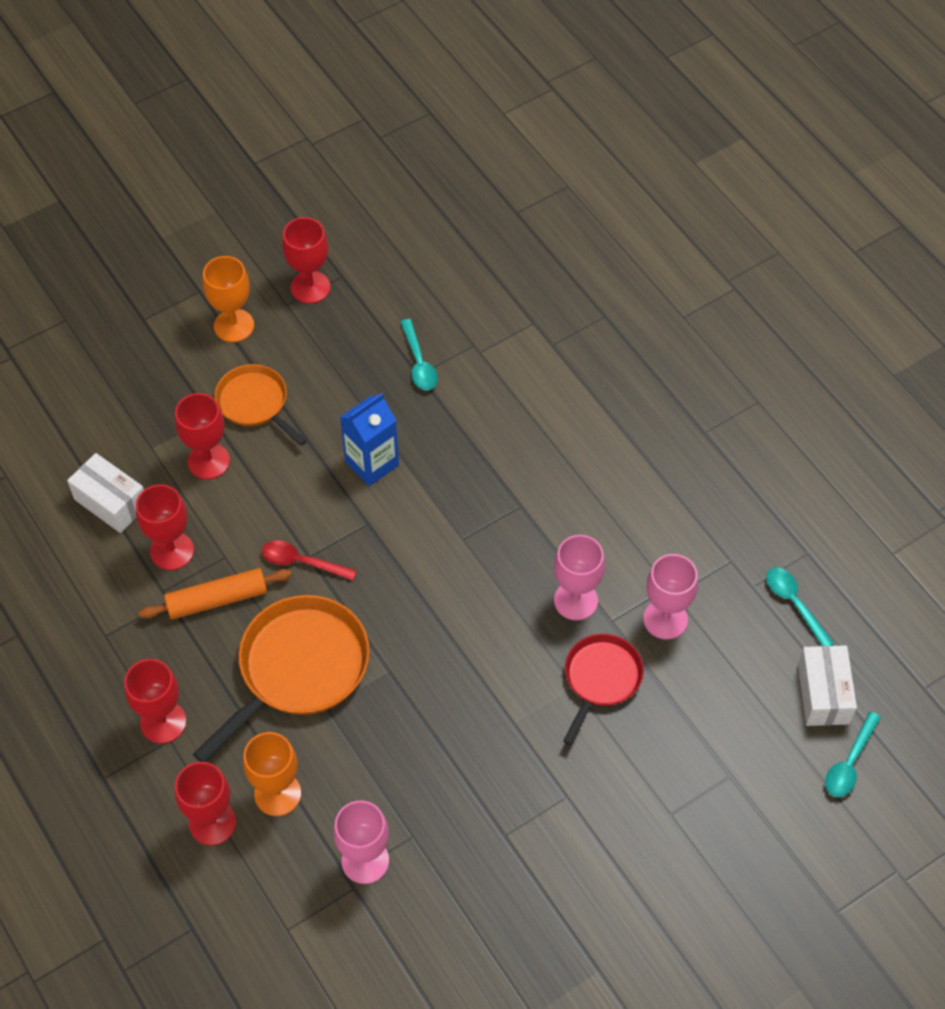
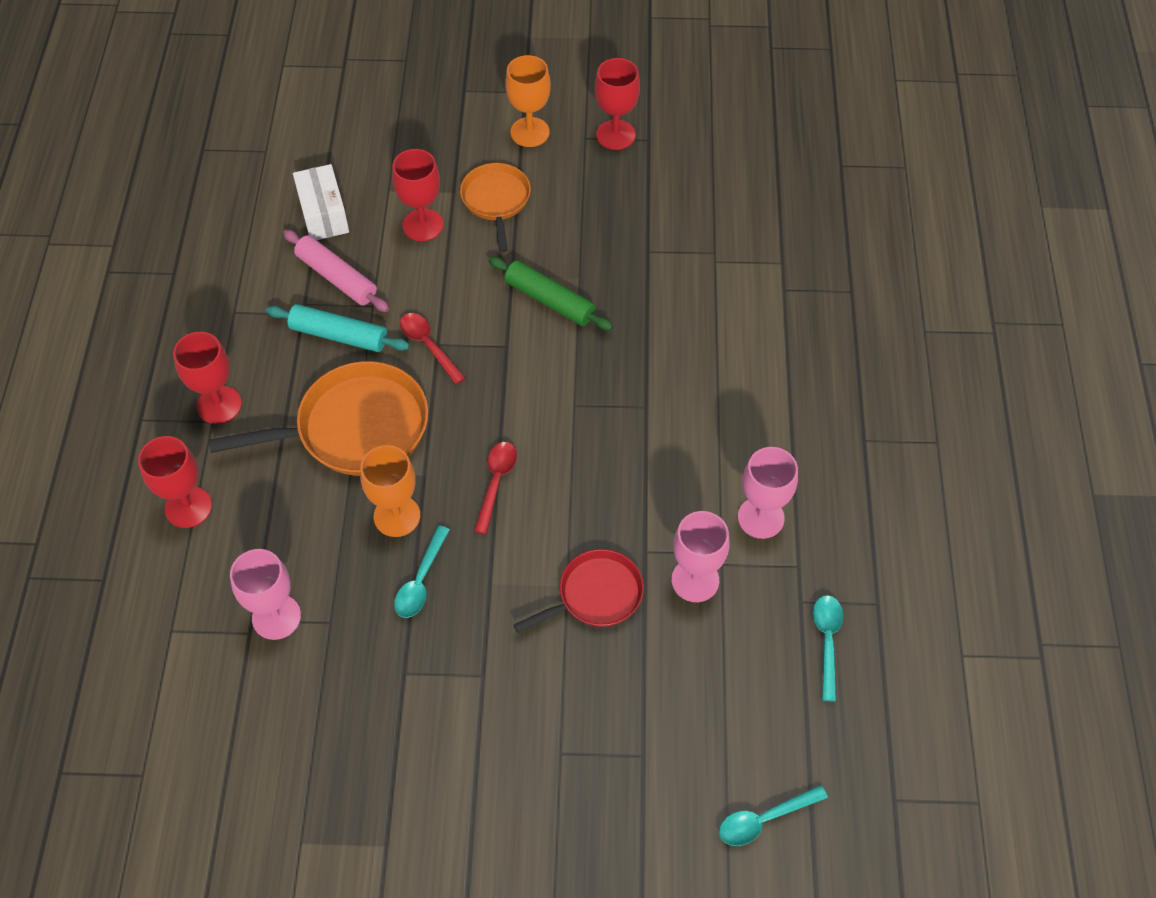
camera: 35 degrees right, 0 degrees up
red goblet [136,484,194,570] -> pink rolling pin [283,230,389,312]
orange rolling pin [139,568,292,619] -> turquoise rolling pin [266,304,410,352]
orange goblet [243,732,301,816] -> orange goblet moved to [360,445,420,537]
blue carton [340,393,399,486] -> green rolling pin [488,257,613,331]
turquoise spoon [400,319,438,390] -> turquoise spoon moved to [394,525,450,618]
pink goblet [554,535,605,621] -> pink goblet moved to [738,447,798,539]
white box [798,645,857,726] -> none
none -> red spoon [474,442,517,534]

